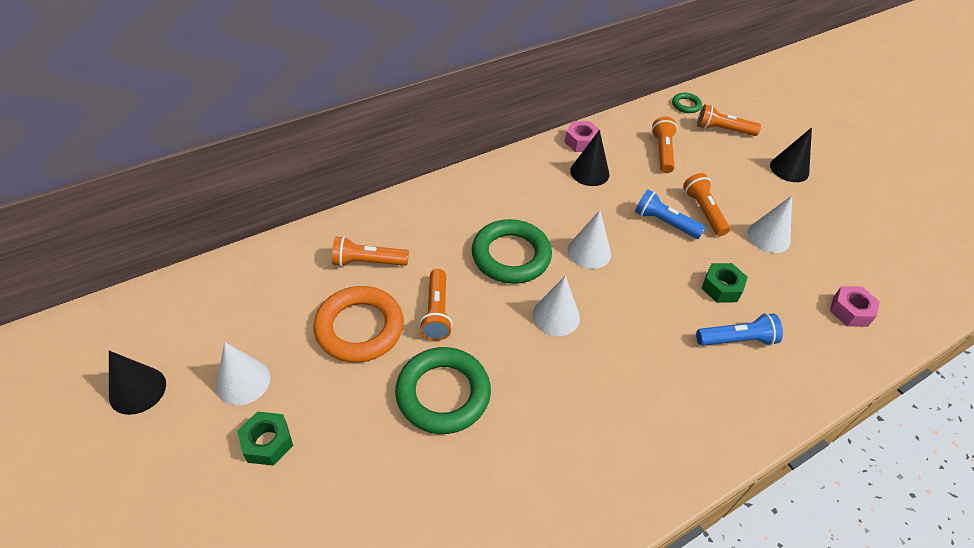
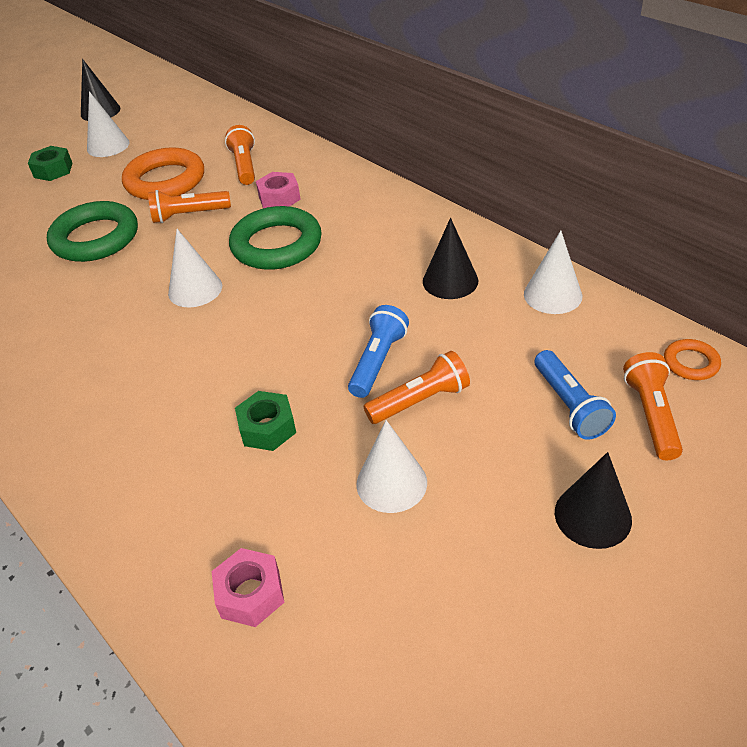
camera: 85 degrees right, 5 degrees down
pink nut [564,121,601,152] -> pink nut moved to [256,172,301,208]
white cone [567,210,611,269] -> white cone moved to [524,231,582,314]
orange flashlight [652,117,677,173] -> none
green ring [672,93,702,113] -> orange ring [664,339,721,380]
blue flashlight [696,313,783,346] -> blue flashlight moved to [535,350,616,440]

